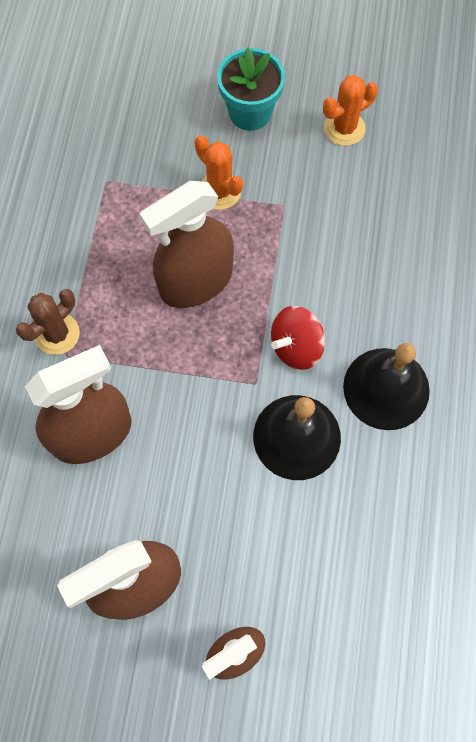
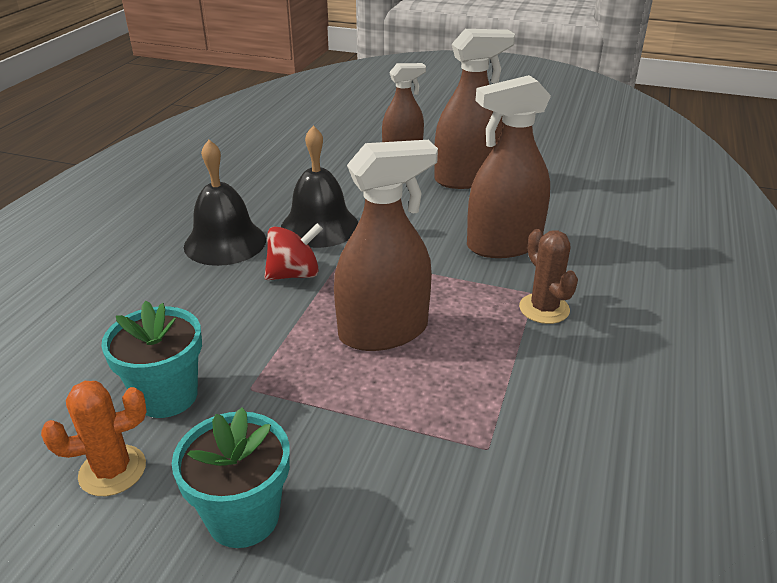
camera: 170 degrees left, 35 degrees down
brown cactus [16,289,80,355] -> brown cactus turned 75 degrees counterclockwise [519,229,578,324]
orange cactus [194,135,243,210] -> none
none -> turquoise flower pot [101,301,202,418]

